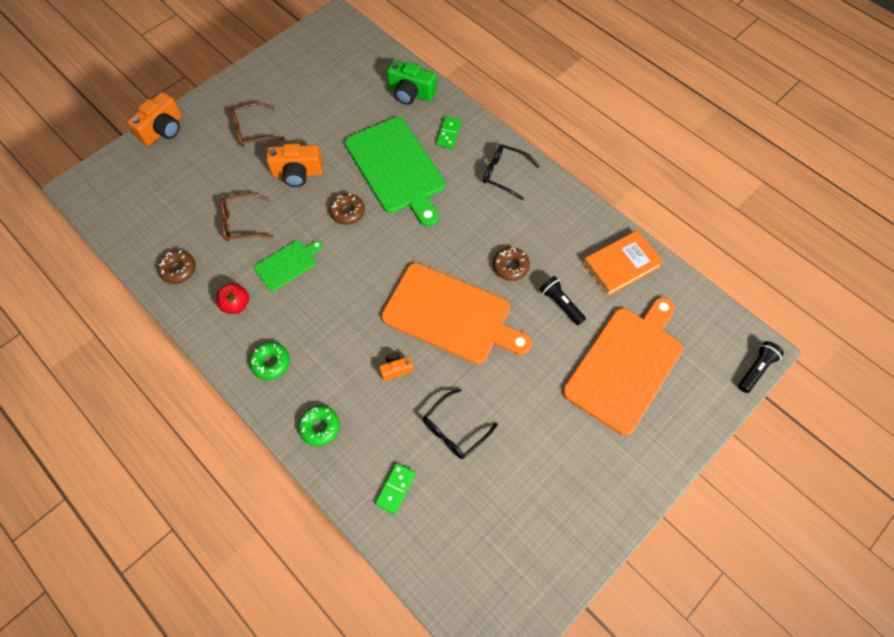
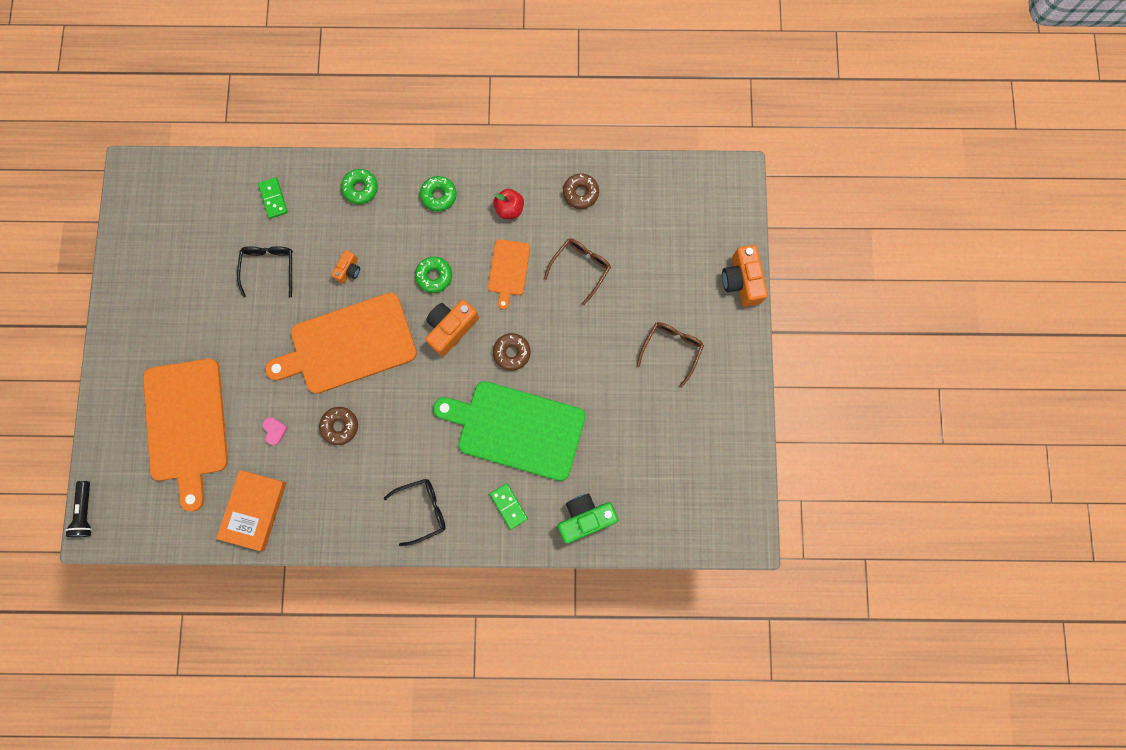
camera: 135 degrees right, 15 degrees up
green cutting board [254,240,323,291] -> orange cutting board [488,239,530,310]
orange camera [266,143,323,187] -> orange camera moved to [426,300,479,356]
black flashlight [539,276,586,325] -> pink heart [263,417,288,445]
none -> green donut [415,257,452,293]

